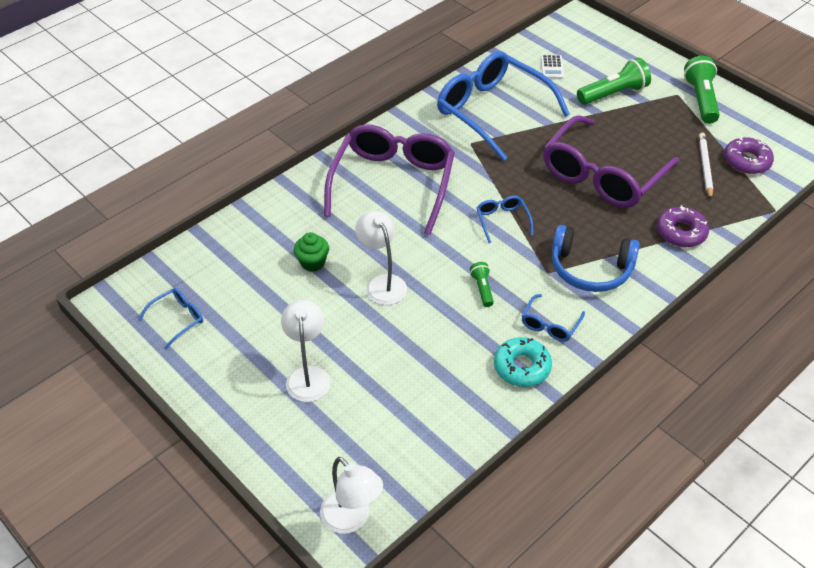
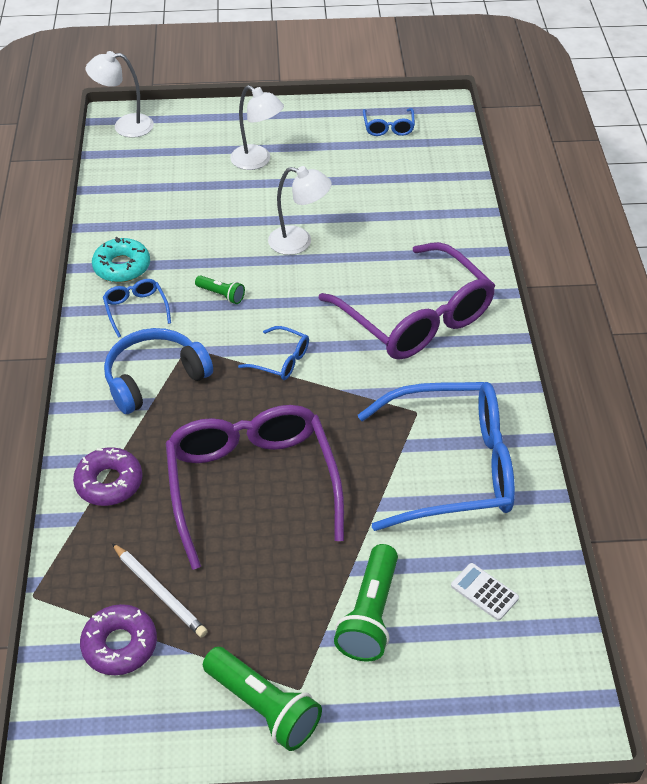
camera: 130 degrees right, 0 degrees up
green cupcake [294,232,329,272] -> none

